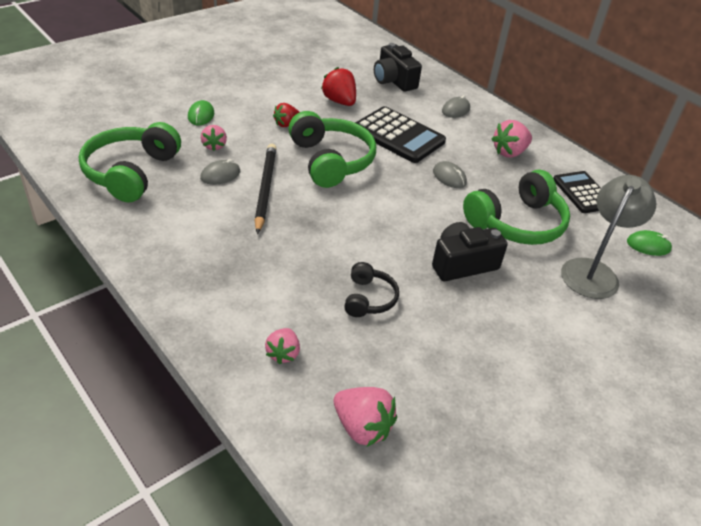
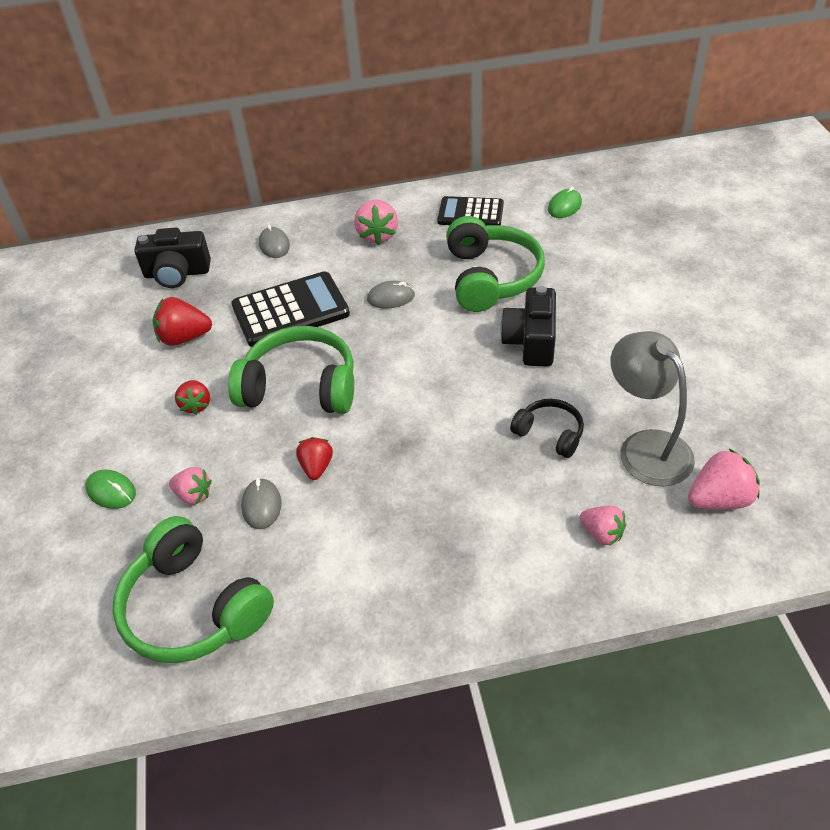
camera: 55 degrees left, 5 degrees up
black pencil [255,144,277,234] -> red strawberry [296,437,333,480]
grey lamp [561,175,656,299] -> grey lamp moved to [611,331,695,486]

